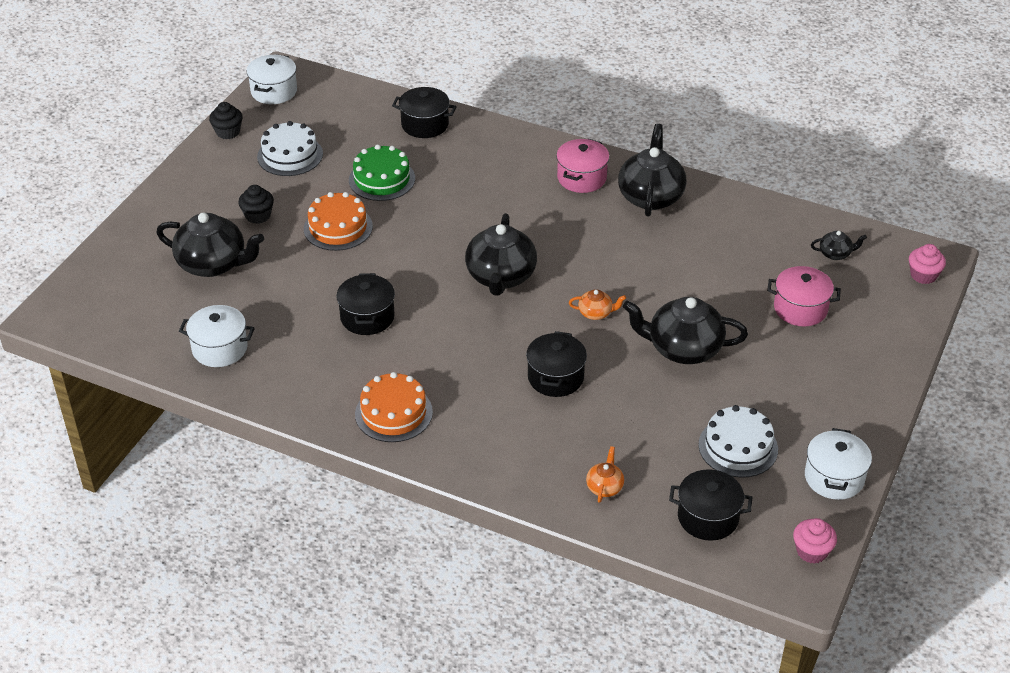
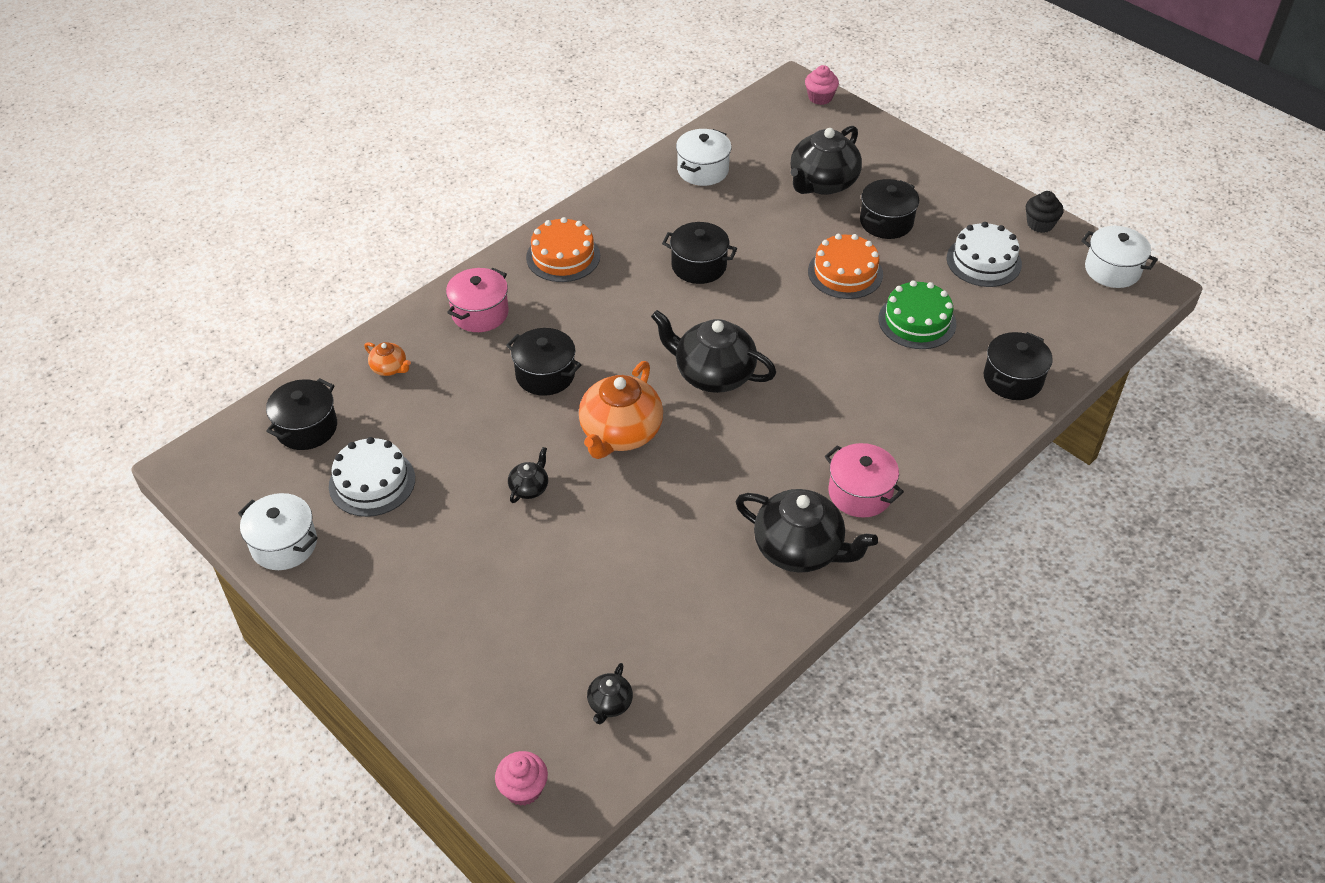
camera: 110 degrees right, 5 degrees up
black cupcake [238,185,274,224] -> black pot [860,179,919,239]
orange teapot [569,289,626,320] -> orange teapot [579,361,663,459], size x2.14
black teapot [623,297,748,364] -> black teapot [508,447,548,503], size x0.47
pink pot [767,266,841,326] -> pink pot moved to [446,268,509,332]
pink cupcake [793,518,837,564] -> pink cupcake moved to [805,65,839,105]

